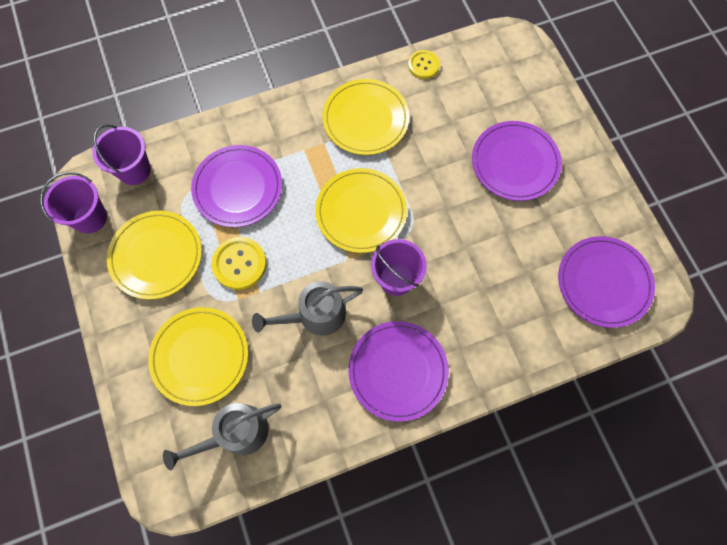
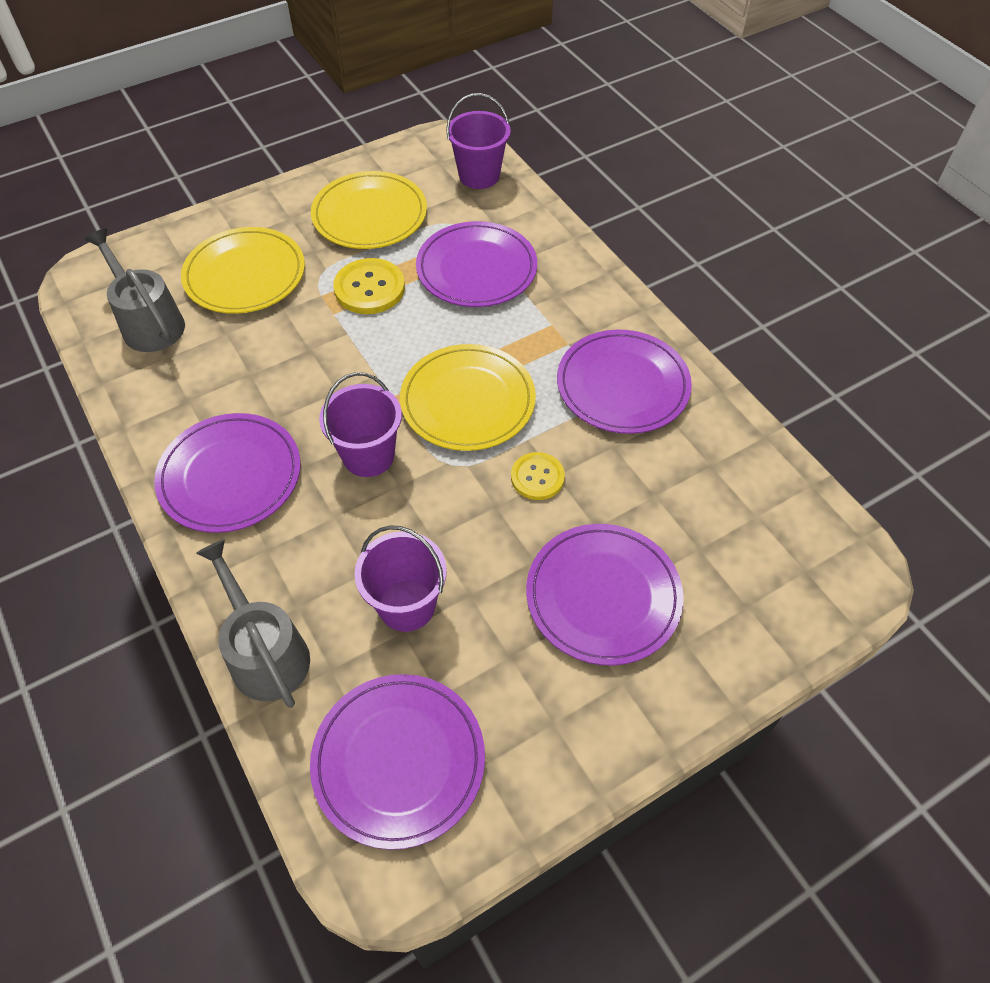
camera: 80 degrees right, 15 degrees down
purple bucket [40,172,107,233] -> purple bucket moved to [354,525,447,632]
grey watering can [252,281,363,336] -> grey watering can moved to [196,539,310,708]
yellow plate [322,79,410,155] -> purple plate [557,330,692,434]
yellow button [408,50,440,79] -> yellow button moved to [511,452,565,500]

